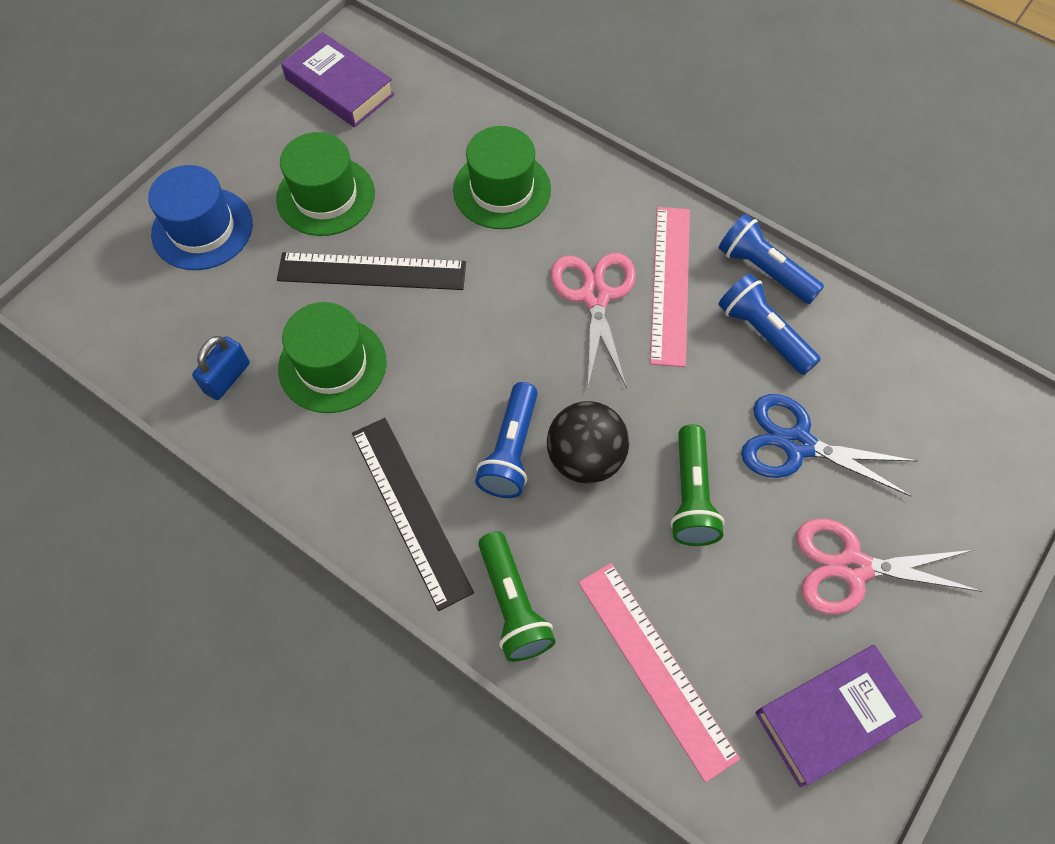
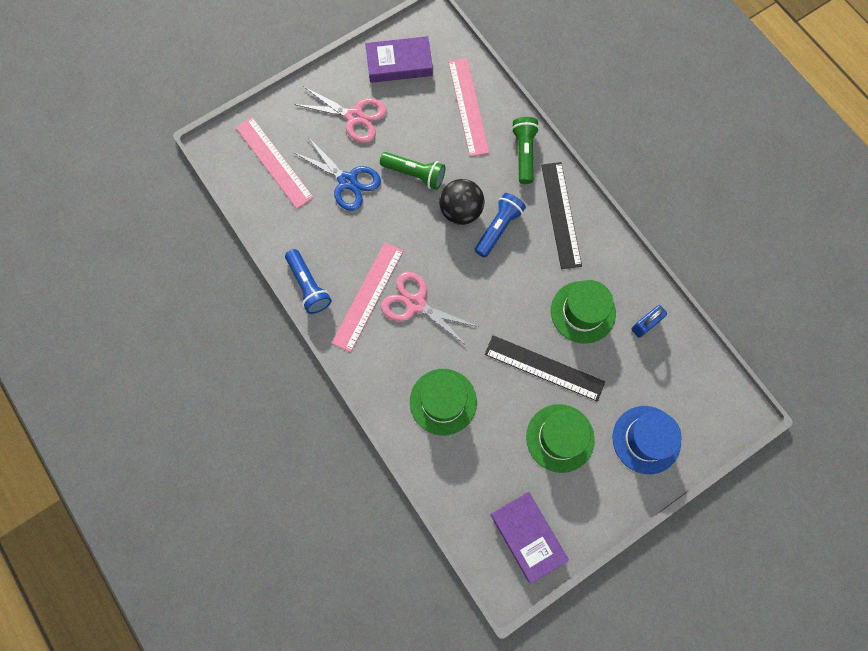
camera: 160 degrees left, 10 degrees up
pink scissors [550,253,636,389] -> pink scissors turned 105 degrees clockwise [381,272,479,346]
green flashlight [670,424,725,546] -> green flashlight turned 90 degrees clockwise [380,152,445,190]
blue flashlight [719,274,821,375] -> none
none -> pink ruler [235,117,314,209]

